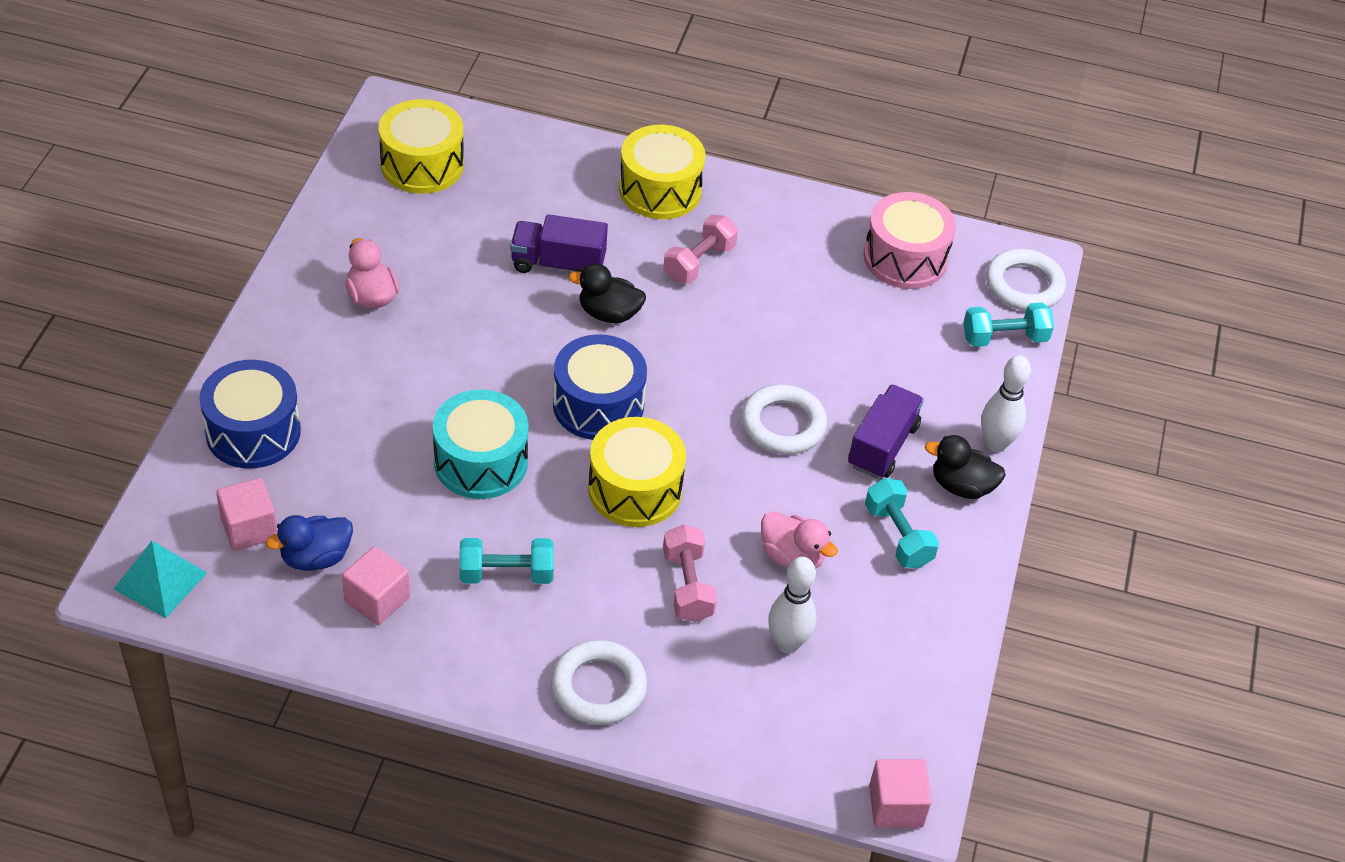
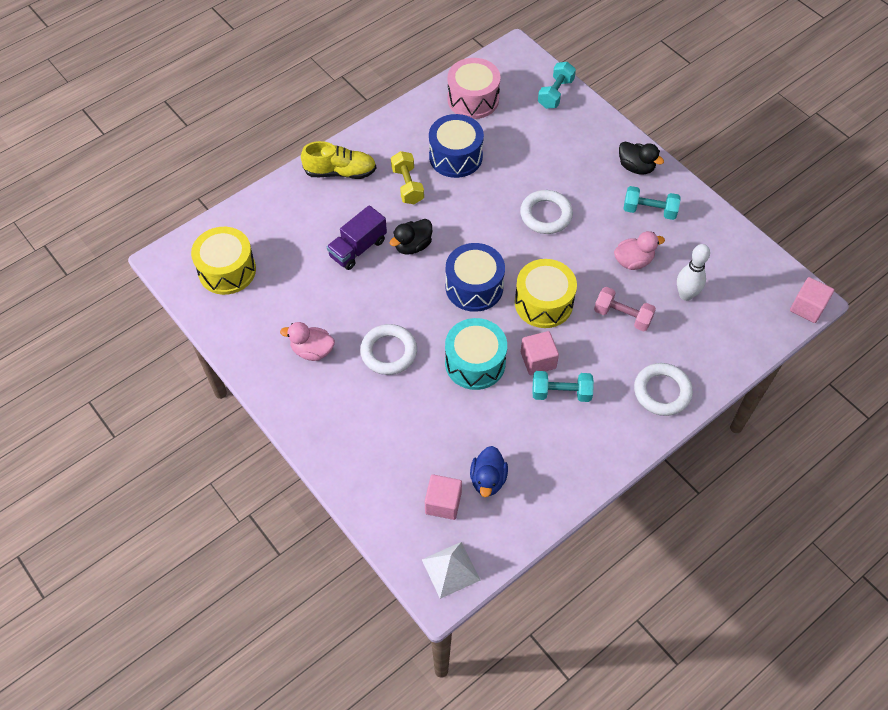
camera: 50 degrees left, 10 degrees up
turquoise pyramid [114,541,207,618] -> white pyramid [422,542,481,599]
blue drum [200,360,301,468] -> blue drum moved to [429,114,484,178]
pink cube [342,546,410,625] -> pink cube moved to [521,331,559,375]
turquoise dumbbell [459,538,554,584] -> turquoise dumbbell turned 60 degrees clockwise [532,371,594,402]
yellow drum [619,125,705,219] -> yellow shoe [301,141,376,179]
pink dumbbell [663,215,738,284] -> yellow dumbbell [391,151,424,204]
purple truck [848,384,924,479] -> none
black duck [925,435,1006,499] -> black duck turned 105 degrees counterclockwise [619,141,664,174]
white bowling pin [981,355,1031,452] -> none
white ring [986,249,1066,311] -> white ring moved to [360,324,417,375]

